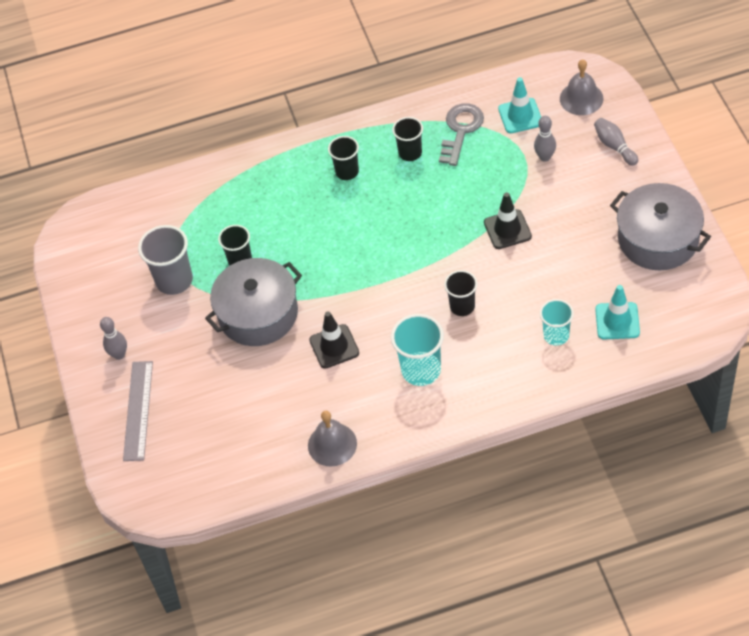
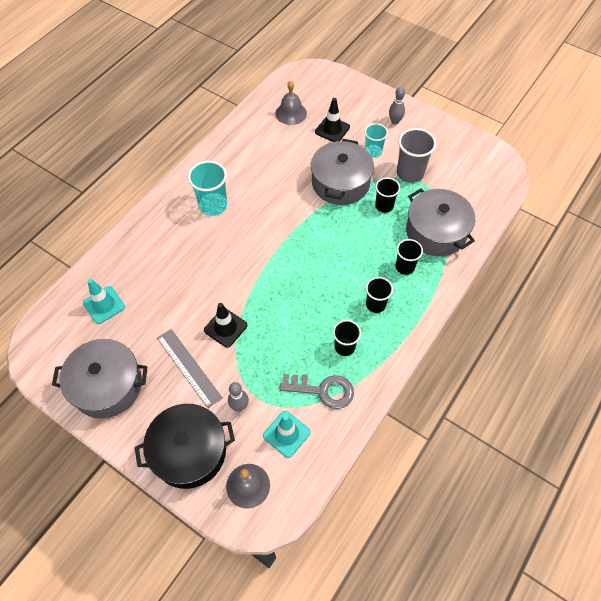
camera: 135 degrees right, 5 degrees up
grey ruler [123,361,153,461] -> grey ruler moved to [157,329,222,408]
grey bell [308,411,357,467] -> grey bell moved to [276,81,307,125]
black traffic cone [309,311,359,369] -> black traffic cone moved to [315,98,350,142]
grey key [439,103,484,166] -> grey key turned 60 degrees counterclockwise [280,374,354,409]
black cup [444,270,477,316] -> black cup moved to [396,239,423,275]
turquoise cup [540,299,574,346] -> turquoise cup moved to [365,123,388,158]
grey bowling pin [594,118,638,166] -> black pot [135,404,235,489]
none -> grey pot [406,188,475,256]

